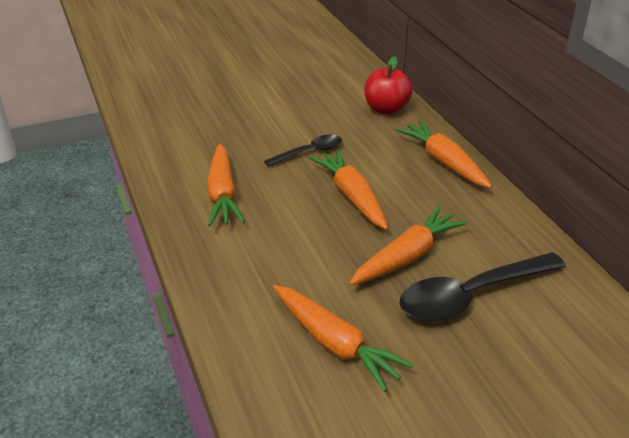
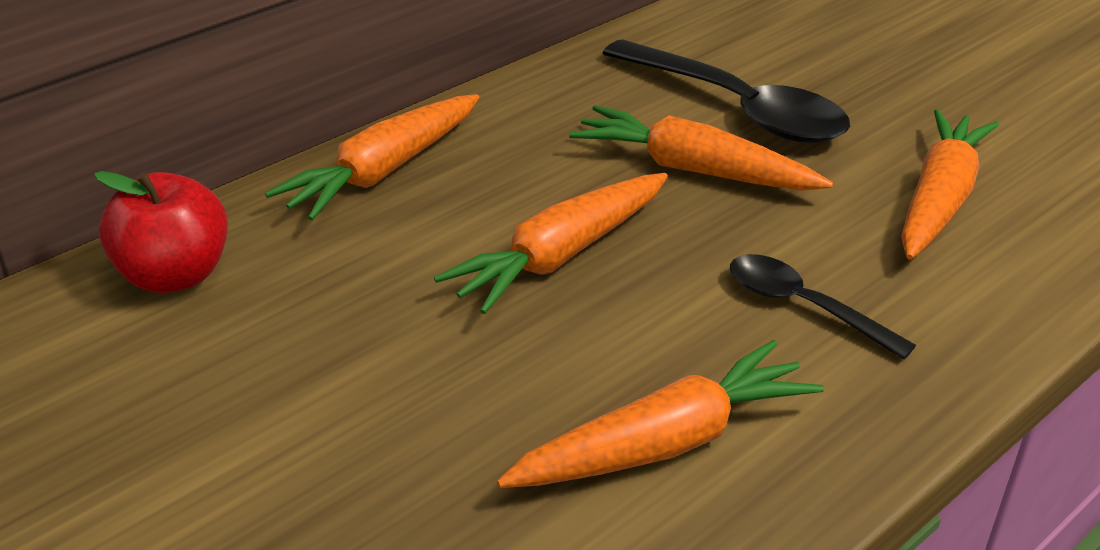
camera: 110 degrees left, 0 degrees up
black spoon [264,134,342,167] -> black spoon moved to [730,254,916,360]

